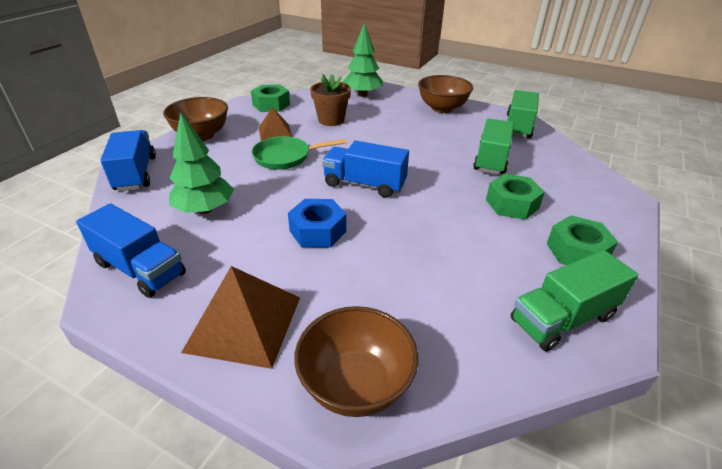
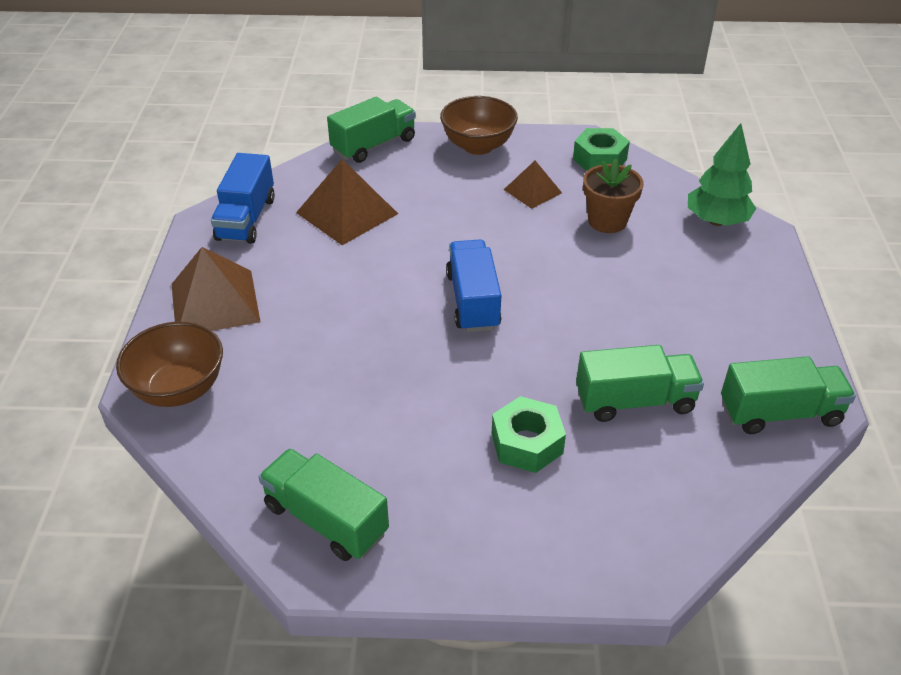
camera: 65 degrees right, 5 degrees up
blue truck [100,130,156,191] -> green truck [327,97,416,163]
green tree [169,112,234,214] -> brown pyramid [296,159,398,245]
green pan [251,136,347,170] -> none
blue nut [288,199,346,248] -> none
brown bowl [418,75,473,113] -> none
green nut [547,215,618,265] -> none

